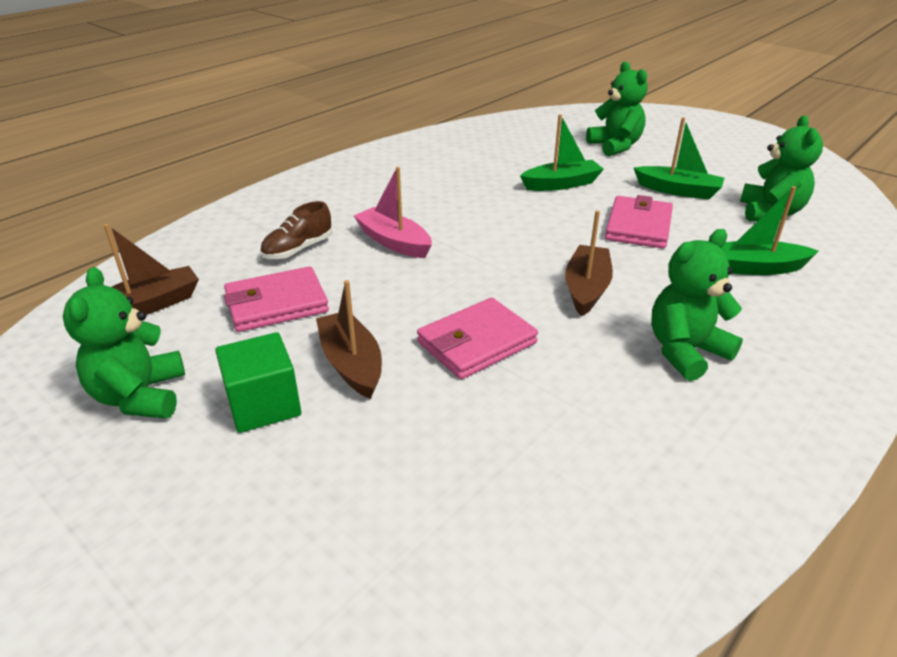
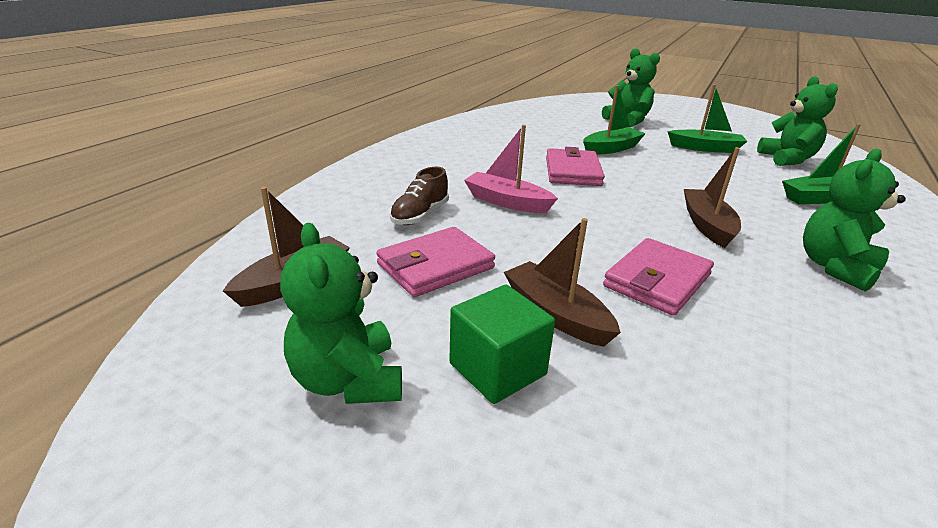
camera: 15 degrees left, 5 degrees down
pink wallet [605,195,673,249] -> pink wallet moved to [546,147,605,186]

